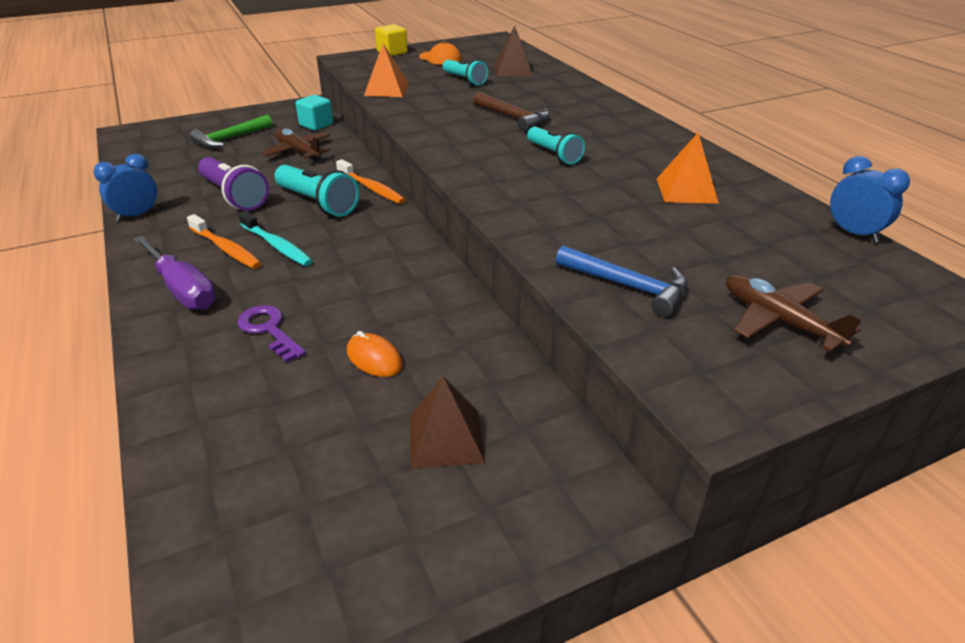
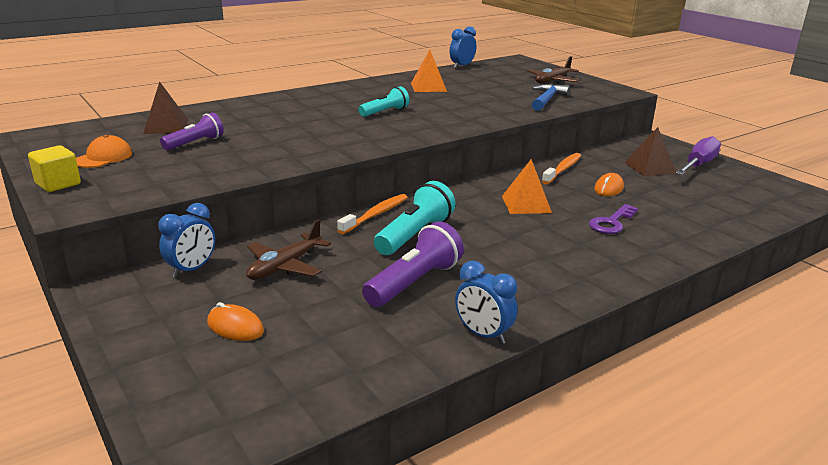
camera: 100 degrees left, 10 degrees down
purple screwdriver [133,236,216,310] -> purple screwdriver moved to [676,136,721,175]
orange toothbrush [187,214,262,269] -> orange toothbrush moved to [542,153,581,184]
green hammer [190,115,272,148] -> orange mouse [207,302,264,341]
turquoise toothbrush [238,211,313,266] -> none
turquoise cube [296,95,333,131] -> blue clock [158,203,215,278]
orange pyramid [364,43,409,97] -> orange pyramid moved to [502,159,552,214]
turquoise flashlight [443,59,488,85] -> purple flashlight [160,113,224,150]
brown hammer [473,92,550,132] -> none

